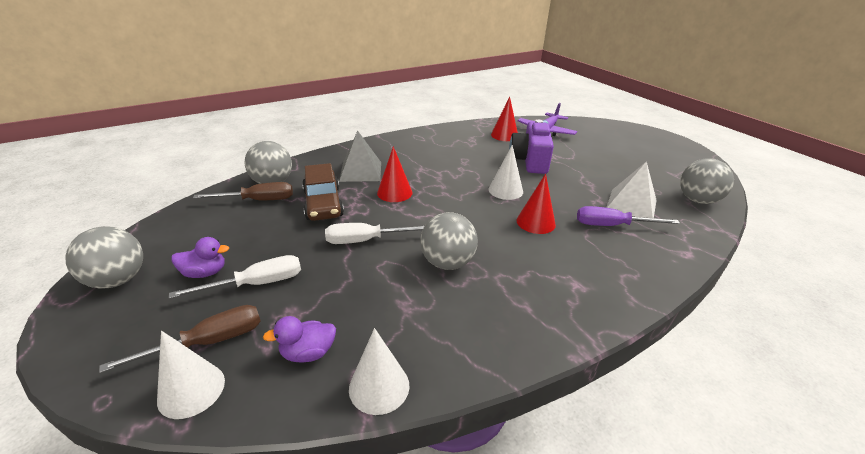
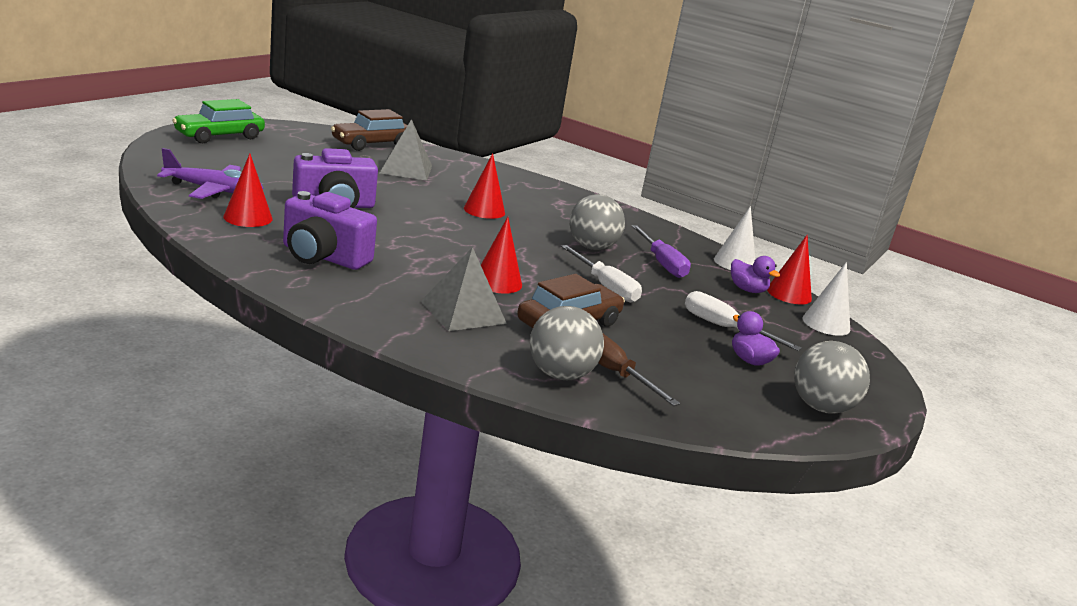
camera: 120 degrees left, 10 degrees down
brown screwdriver [99,305,261,373] -> none
white cone [488,145,523,200] -> none
purple screwdriver [577,206,680,226] -> purple screwdriver moved to [632,225,691,278]
white pyramid [606,161,657,218] -> grey pyramid [380,119,432,181]
grey ball [680,158,734,204] -> brown car [331,109,407,151]
none -> green car [172,99,265,143]
none -> purple camera [283,191,377,270]
none -> red cone [767,235,812,305]

